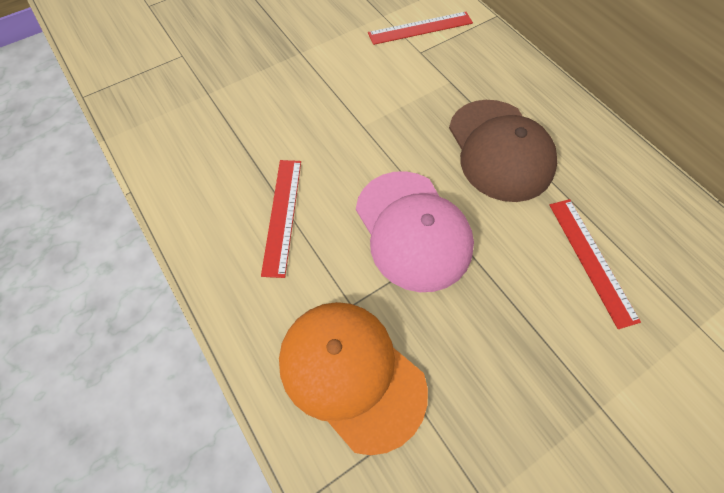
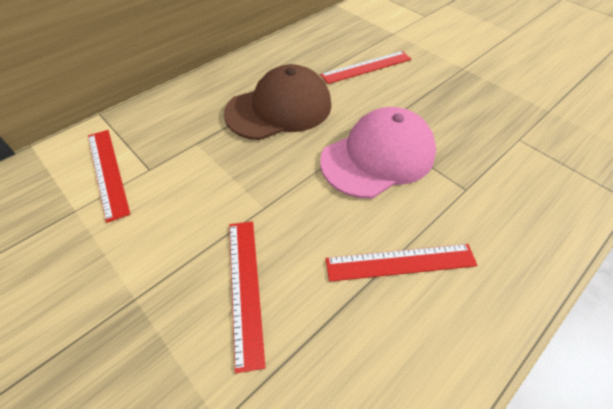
camera: 100 degrees left, 10 degrees down
orange cap [279,302,428,455] -> none
none -> red ruler [229,221,266,373]

